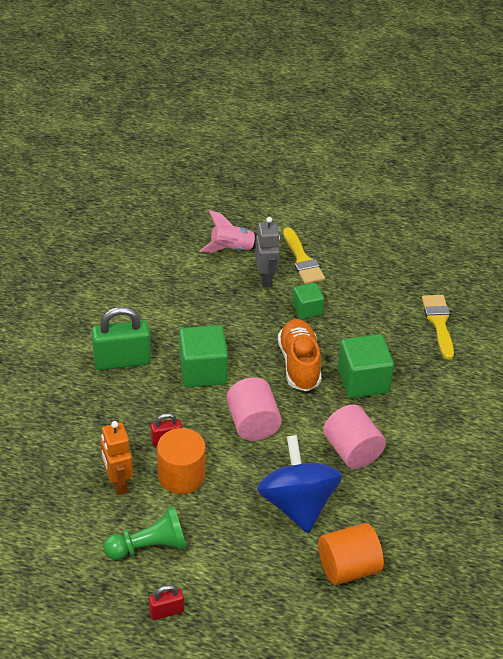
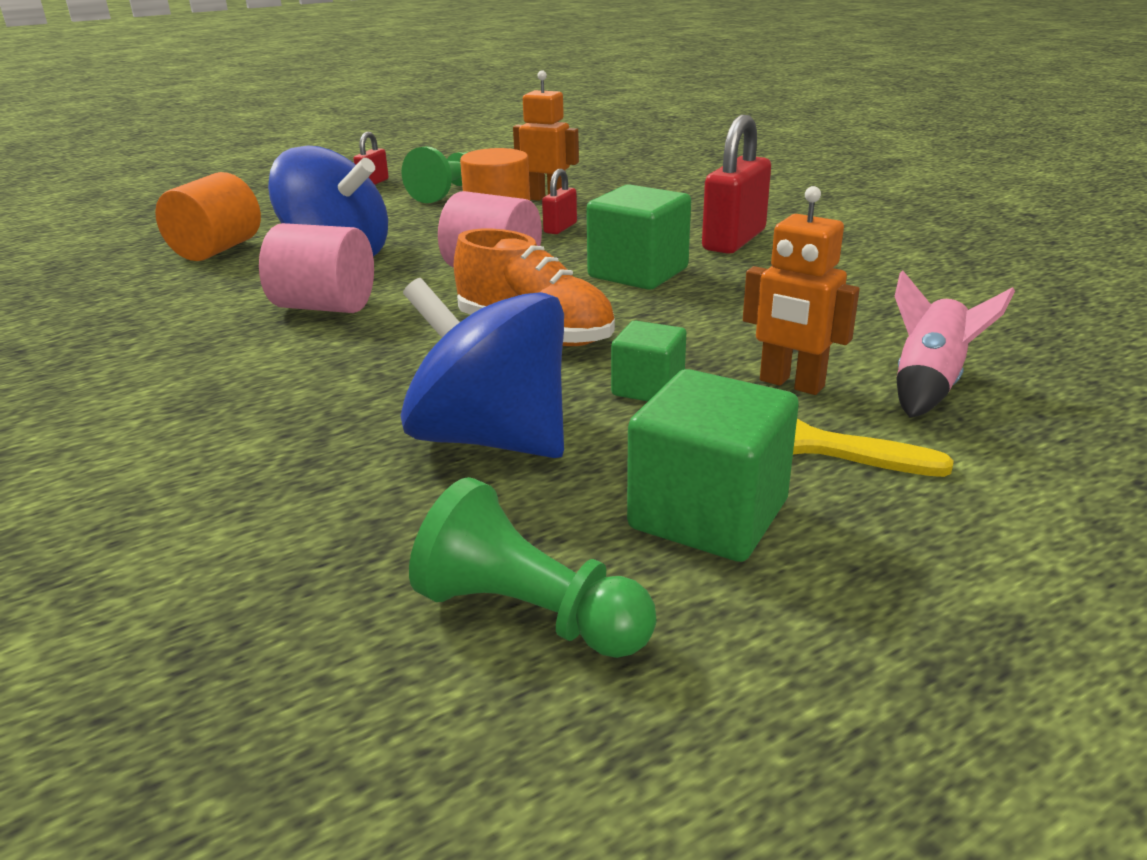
camera: 135 degrees right, 15 degrees down
green padlock [91,307,151,370] -> red padlock [702,115,771,254]
grey robot [255,217,280,287] -> orange robot [743,186,860,395]
green cube [338,334,394,398] -> green cube moved to [627,369,799,562]
yellow brush [422,295,454,360] -> none
none -> blue spinning top [400,278,564,458]
none -> green pawn [409,477,657,658]

